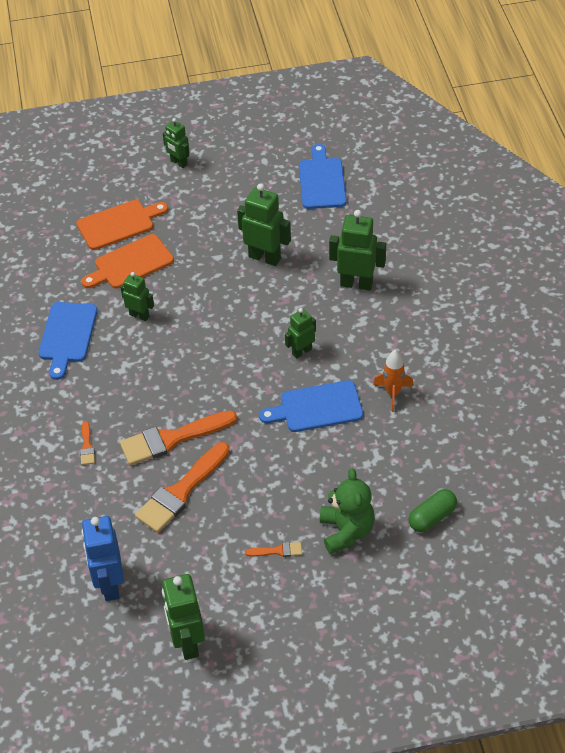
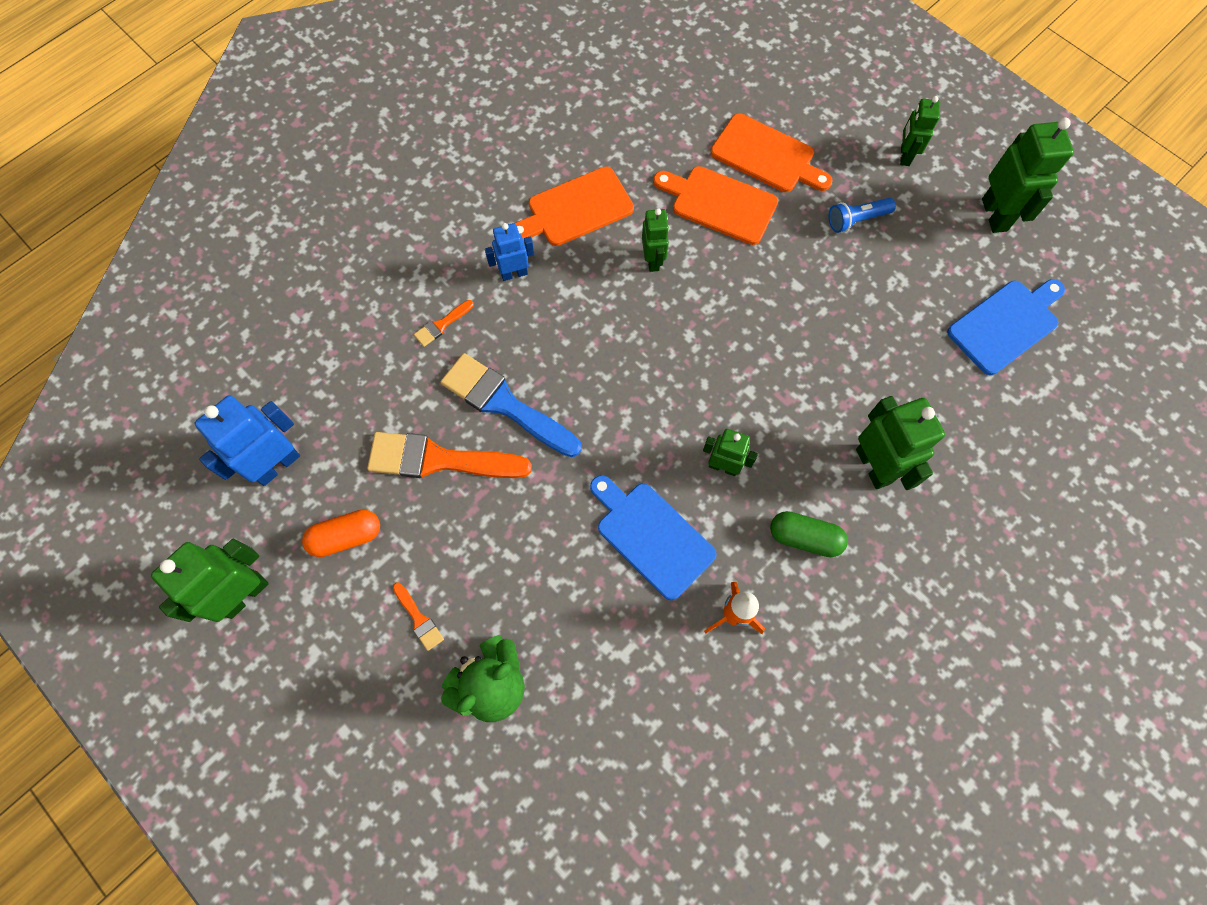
camera: 55 degrees right, 20 degrees up
blue cutting board [38,302,97,380] -> orange cutting board [515,166,634,246]
orange brush [120,410,237,465] -> blue brush [440,353,582,457]
green robot [237,183,291,266] -> green robot moved to [982,117,1074,233]
green capsule [409,489,457,532] -> green capsule moved to [770,511,848,557]
none -> orange capsule [302,509,380,557]
none -> blue robot [485,223,534,281]
none -> blue flashlight [829,198,896,233]

